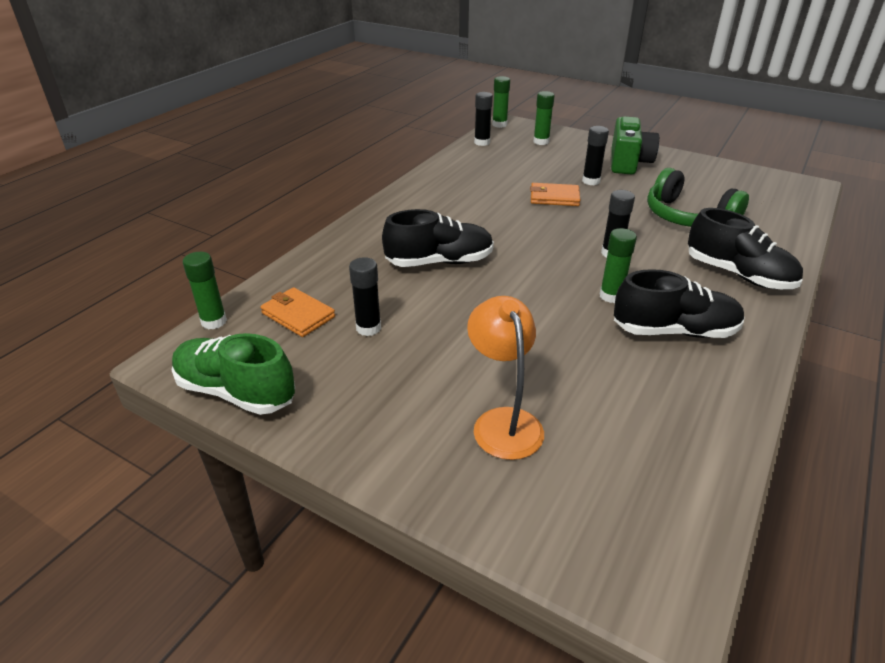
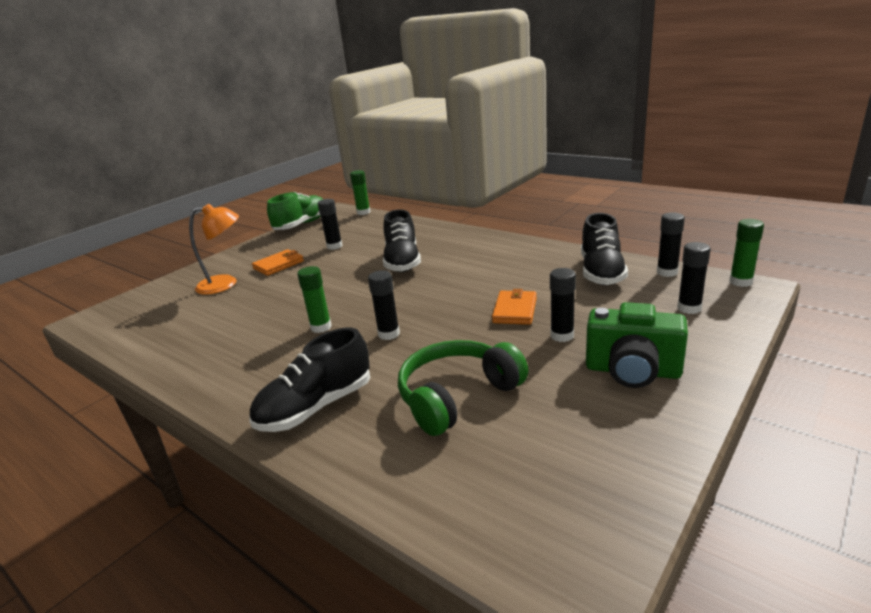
camera: 100 degrees right, 10 degrees down
orange wallet [260,287,335,337] -> orange wallet moved to [252,249,304,276]
green glue stick [533,91,555,145] -> black glue stick [677,242,711,314]
black shoe [614,269,745,338] -> black shoe moved to [581,213,628,285]

